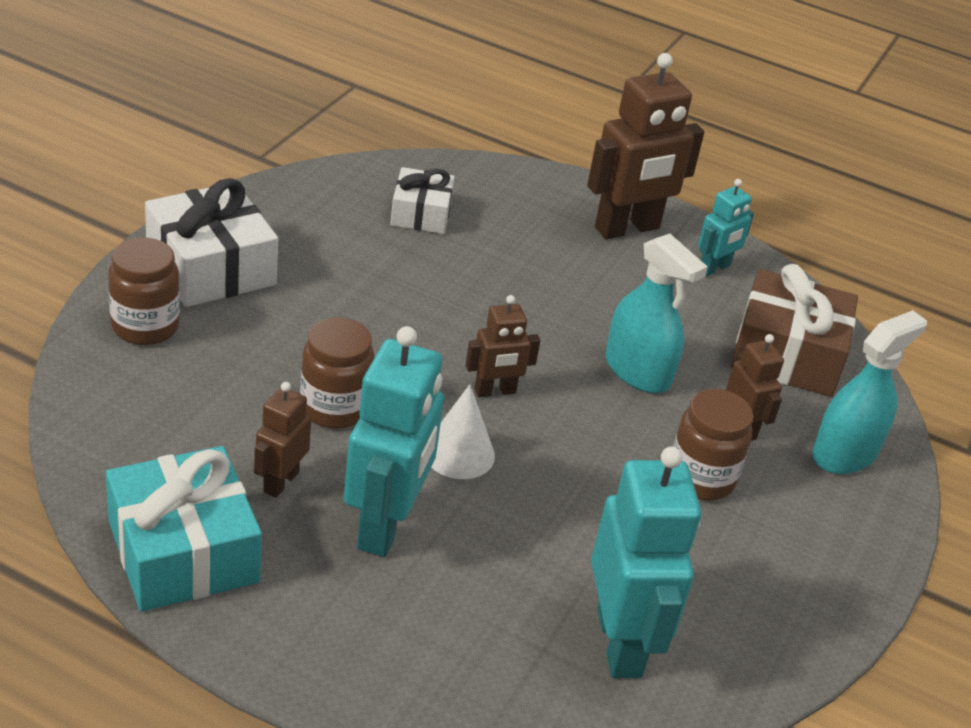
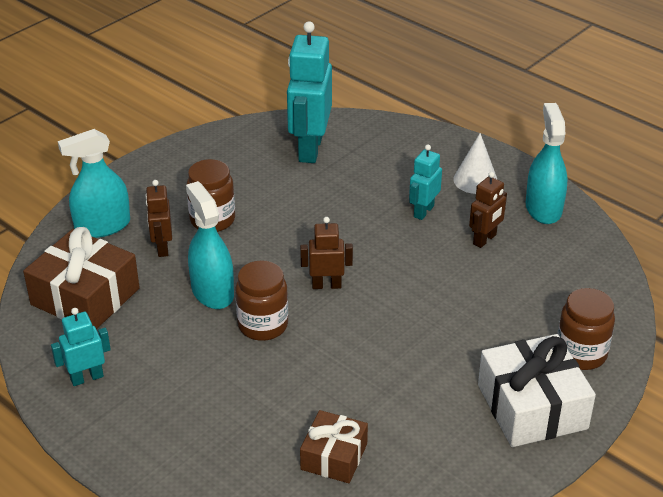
camera: 160 degrees left, 0 degrees up
turquoise gift [106,446,262,612] -> turquoise spray bottle [526,103,568,224]
brown jar [300,318,375,429] -> brown jar moved to [235,260,288,341]
turquoise robot [344,326,444,557] -> turquoise robot [409,144,442,220], size x0.53
white gift [390,167,455,234] -> brown gift [300,410,368,483]
white cone [431,384,495,479] -> white cone moved to [453,133,498,194]
brown robot [587,53,704,239] -> none

